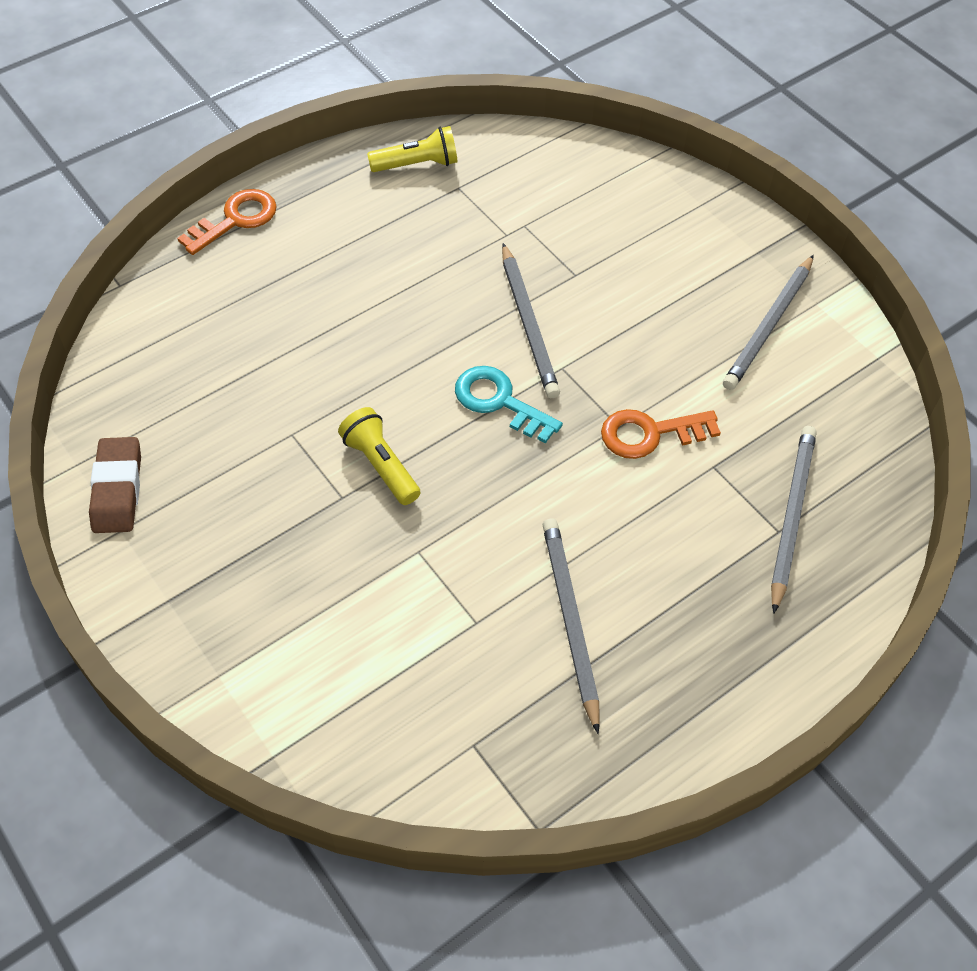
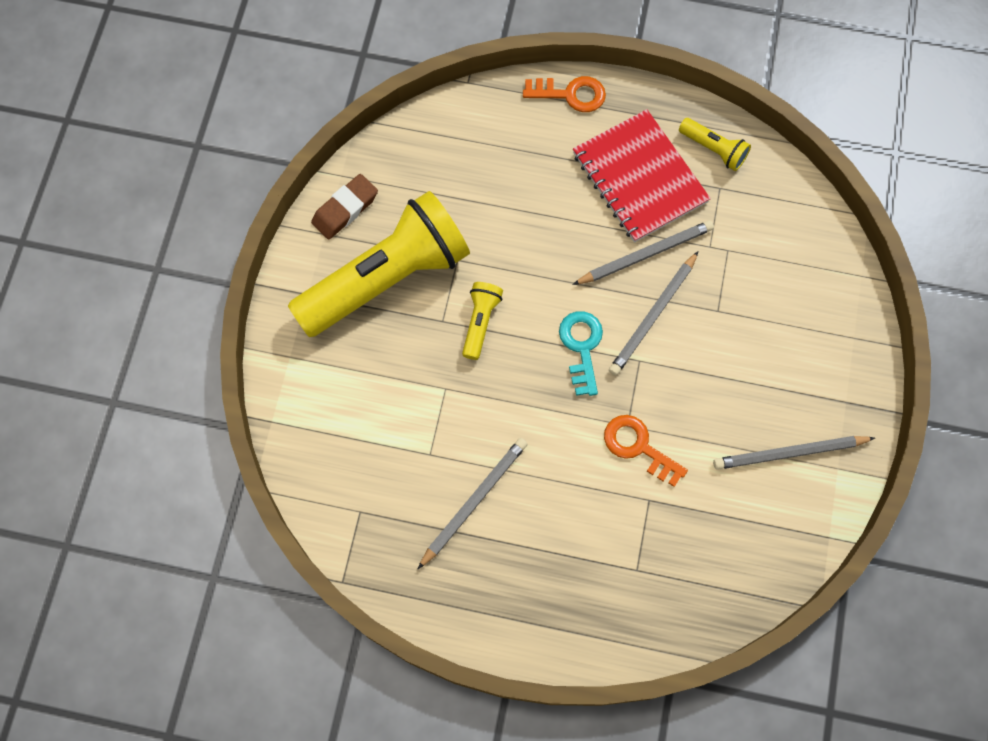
camera: 50 degrees right, 15 degrees up
grey pencil [771,426,817,614] -> grey pencil moved to [572,220,714,285]
none -> yellow flashlight [288,191,470,337]
none -> red notebook [573,109,711,242]

